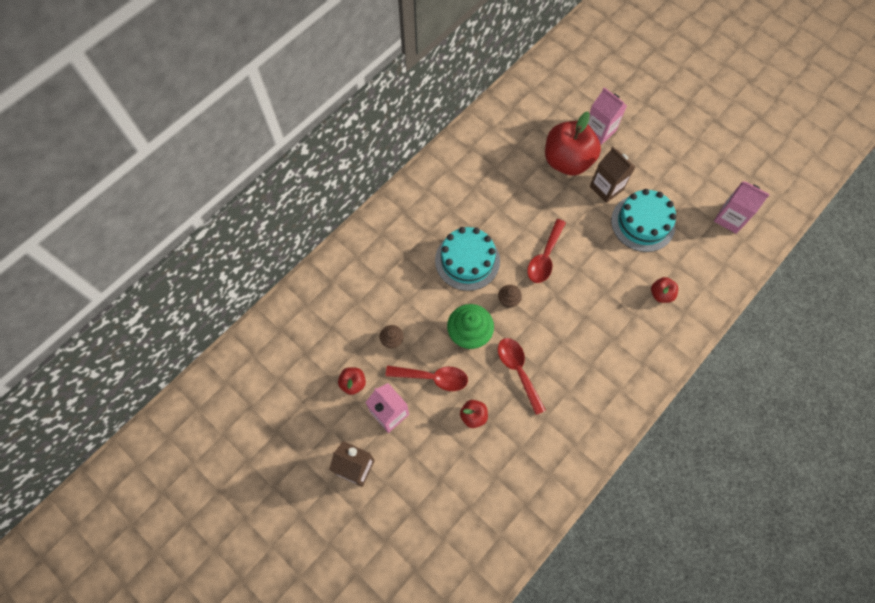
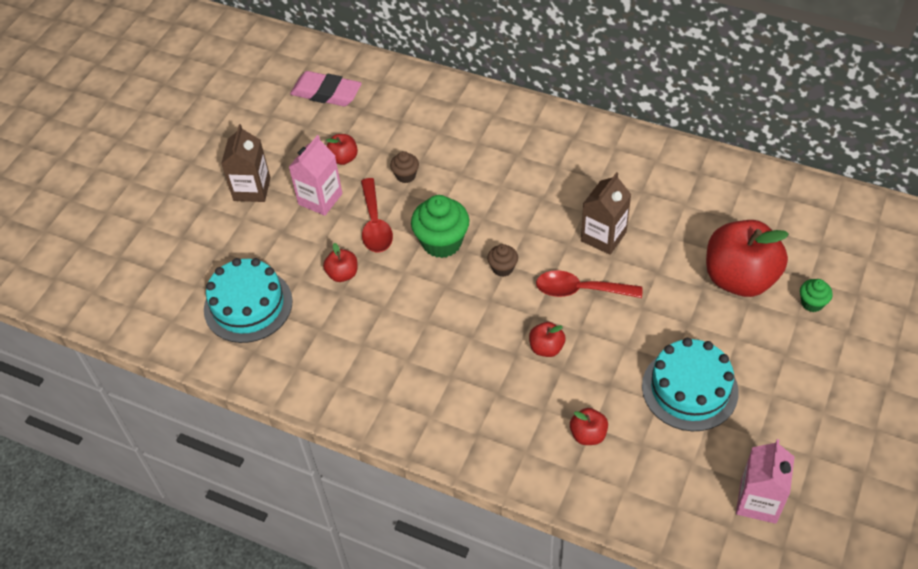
camera: 75 degrees right, 15 degrees down
turquoise cake [435,227,500,291] -> turquoise cake moved to [204,258,293,343]
red spoon [498,338,546,415] -> none
pink carton [588,87,627,145] -> green cupcake [800,279,833,312]
brown carton [590,147,635,203] -> brown carton moved to [581,172,631,255]
none -> pink eraser [290,71,362,106]
none -> red apple [529,322,565,357]

